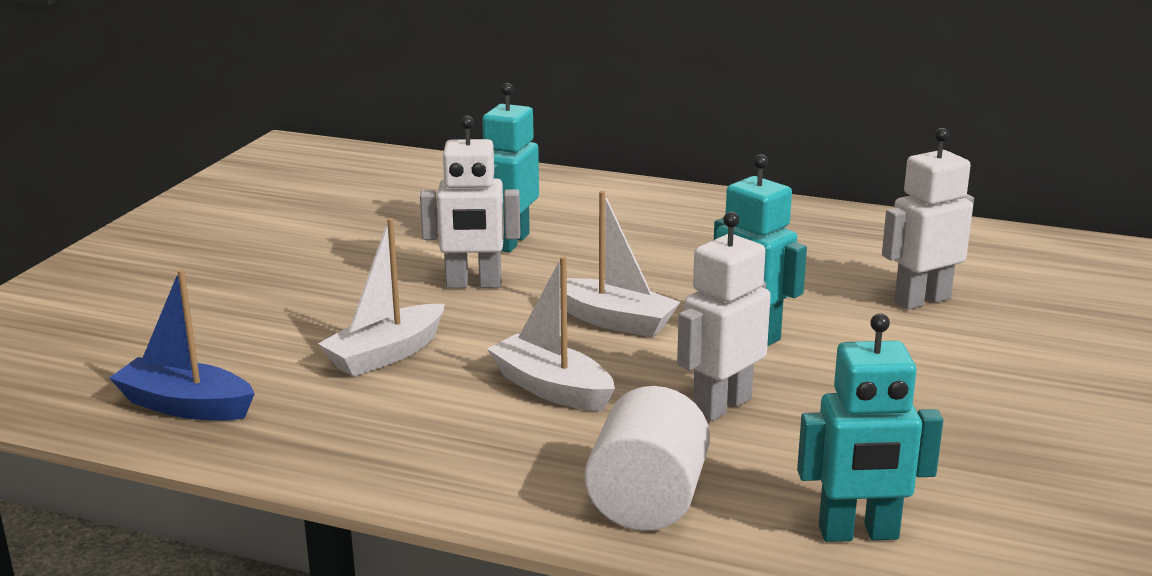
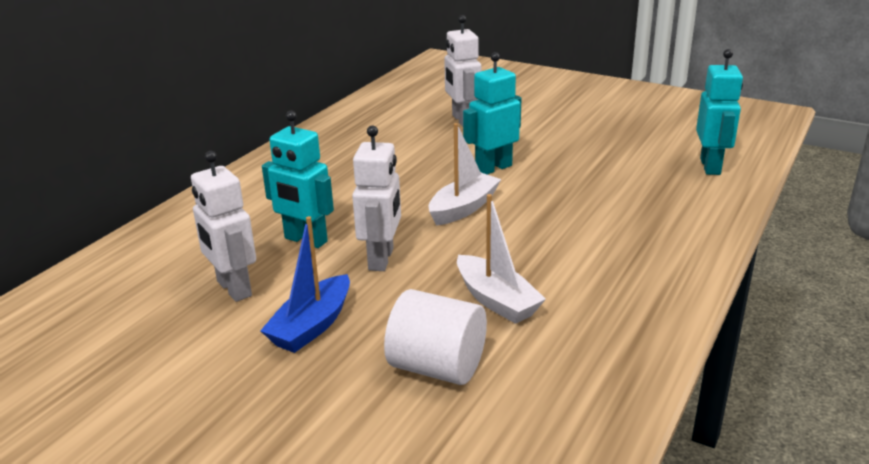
camera: 80 degrees left, 5 degrees up
blue boat [109,270,255,421] -> blue boat moved to [260,216,350,353]
white boat [487,256,615,411] -> none
white cylinder [585,386,710,531] -> white cylinder moved to [384,289,487,385]
white robot [677,211,771,421] -> white robot moved to [191,151,256,302]

